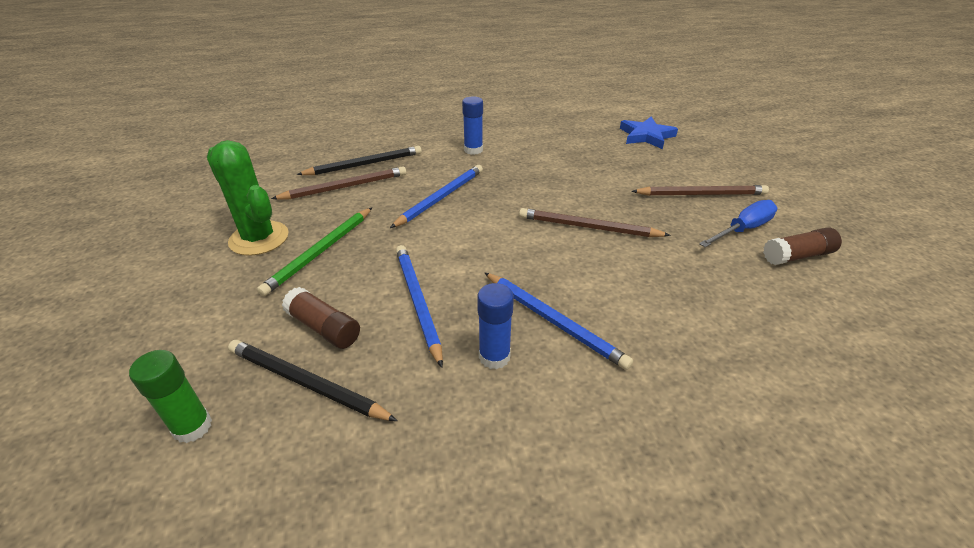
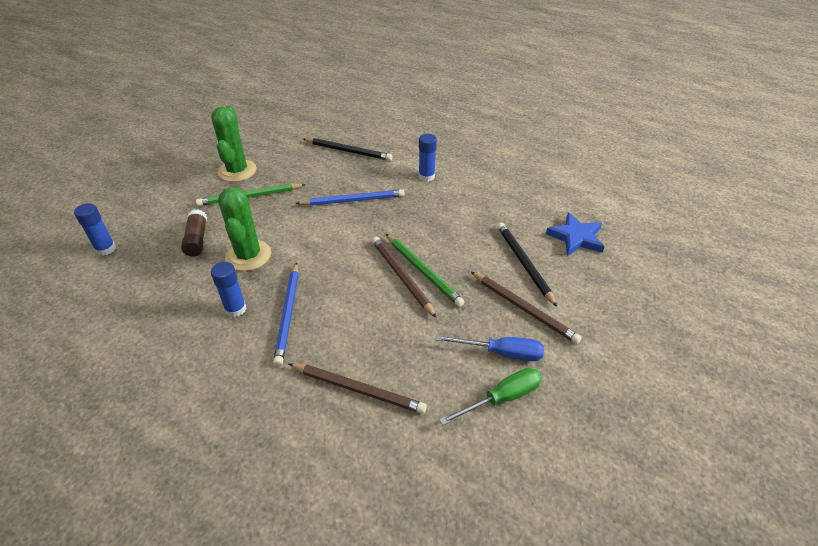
camera: 45 degrees right, 5 degrees up
green glue stick [129,350,212,443] -> blue glue stick [74,203,116,256]
black pencil [228,340,398,421] -> black pencil moved to [497,222,557,307]
brown pencil [271,166,406,200] -> brown pencil moved to [289,363,427,414]
blue pencil [396,245,443,368] -> green cactus [218,187,271,271]
brown glue stick [763,227,842,265] -> green screwdriver [439,368,542,425]
none -> green pencil [386,234,464,307]

